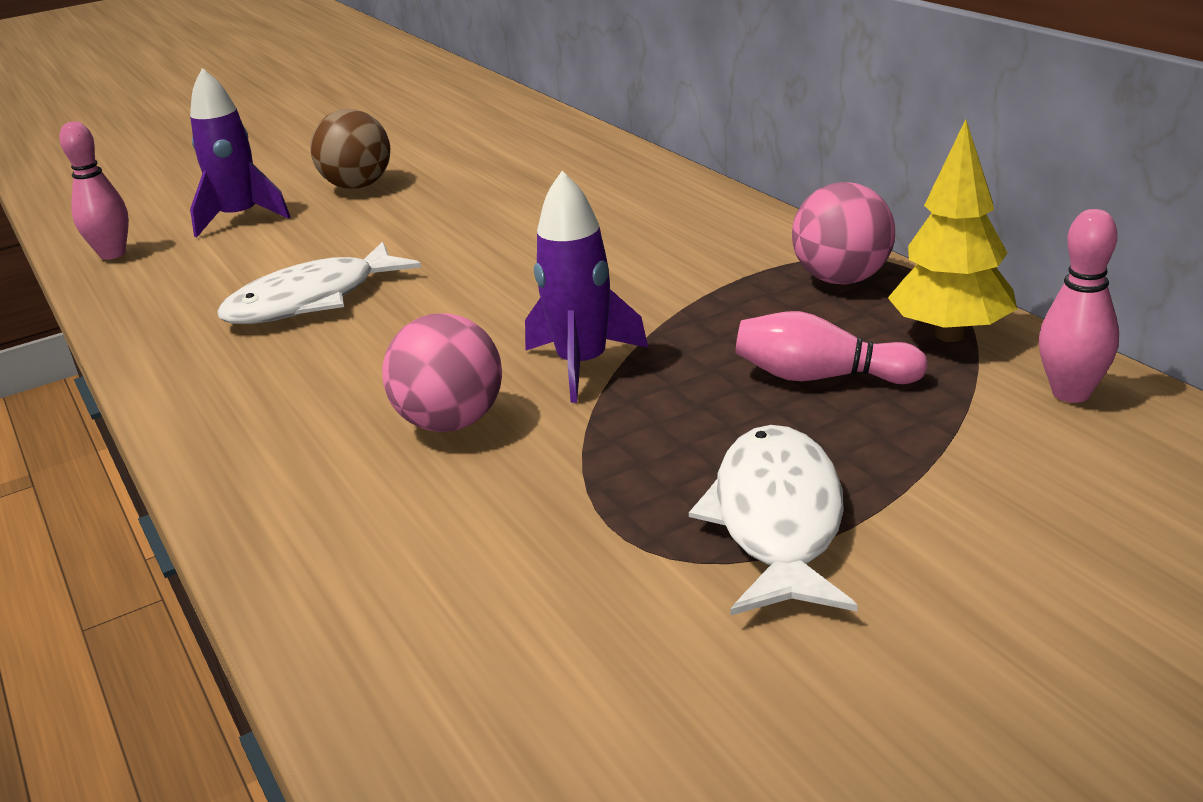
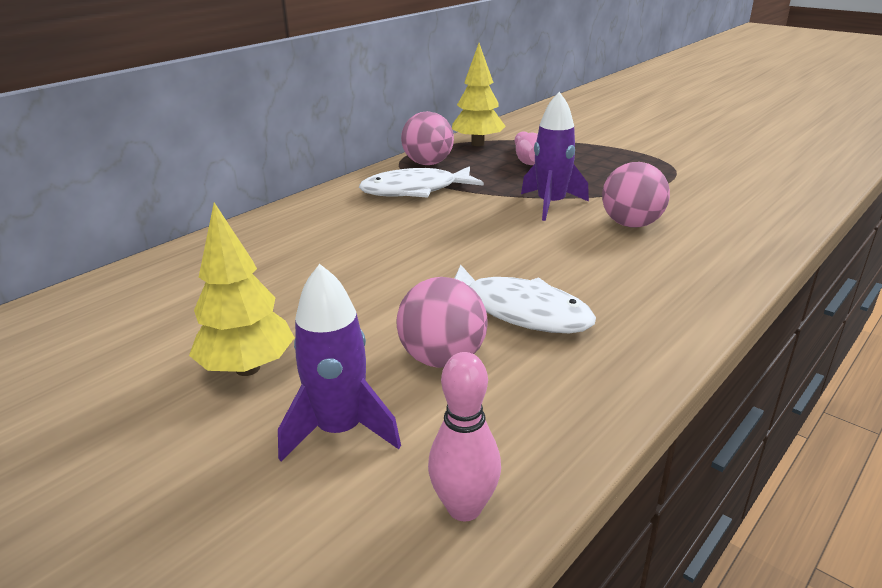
camera: 110 degrees left, 0 degrees up
brown ball [310,109,390,189] -> yellow tree [189,203,295,376]
white fish [689,425,858,615] -> white fish moved to [359,166,484,198]
pink bowling pin [1039,209,1119,403] -> none
none -> pink ball [397,277,488,368]

